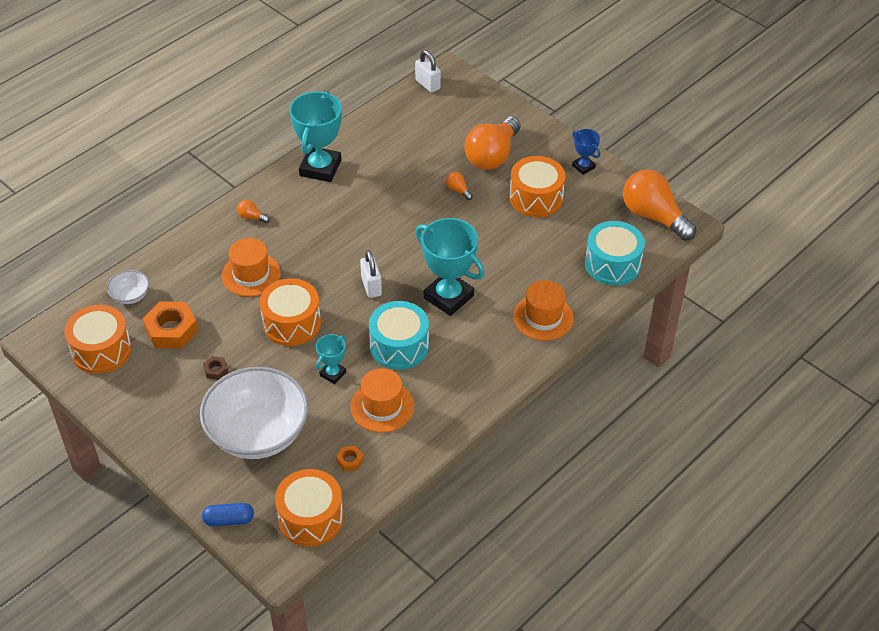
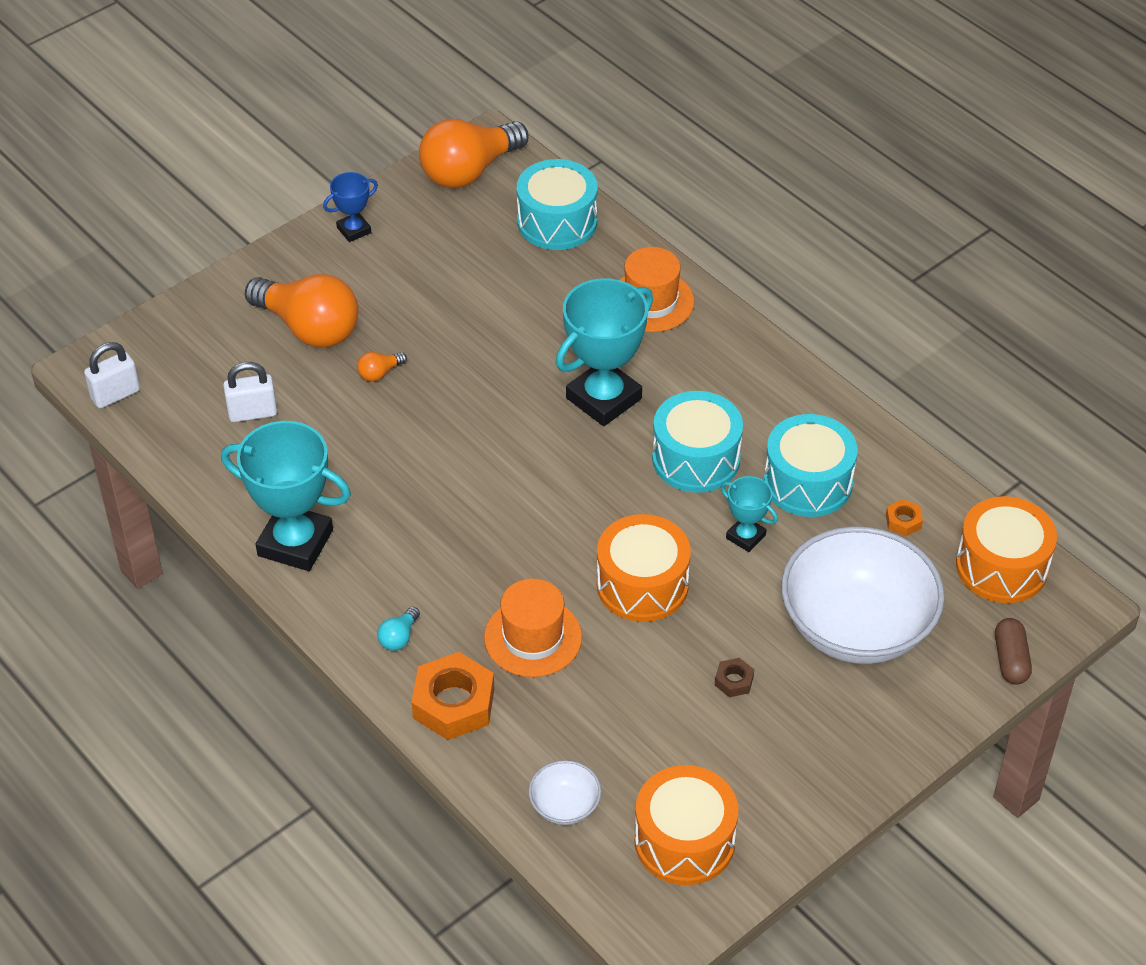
camera: 85 degrees left, 0 degrees up
orange nut [143,301,198,349] -> orange nut moved to [412,652,494,740]
blue capsule [202,503,254,526] -> brown capsule [995,618,1032,685]
orange light bulb [237,200,270,223] -> turquoise light bulb [377,607,420,651]
orange hat [350,368,414,433] -> turquoise drum [764,414,858,517]
white padlock [360,250,382,298] -> white padlock moved to [223,362,277,422]
orange drum [509,156,565,217] -> none

